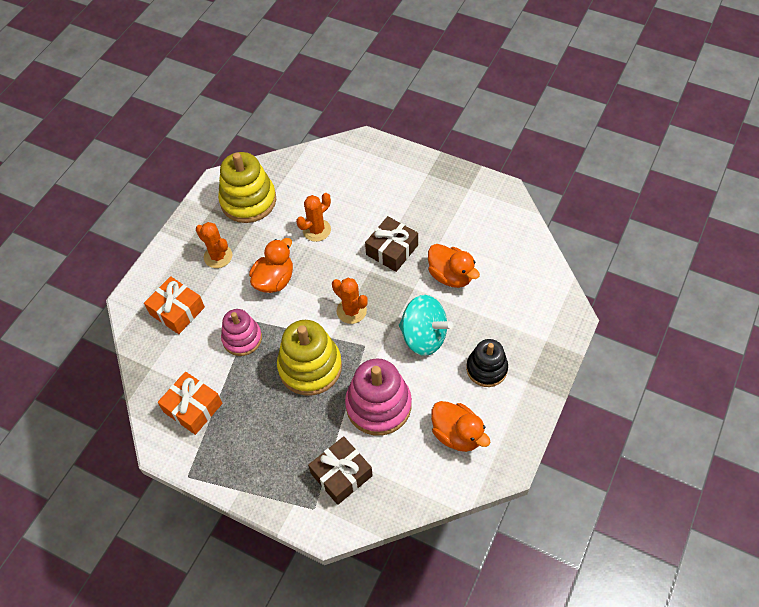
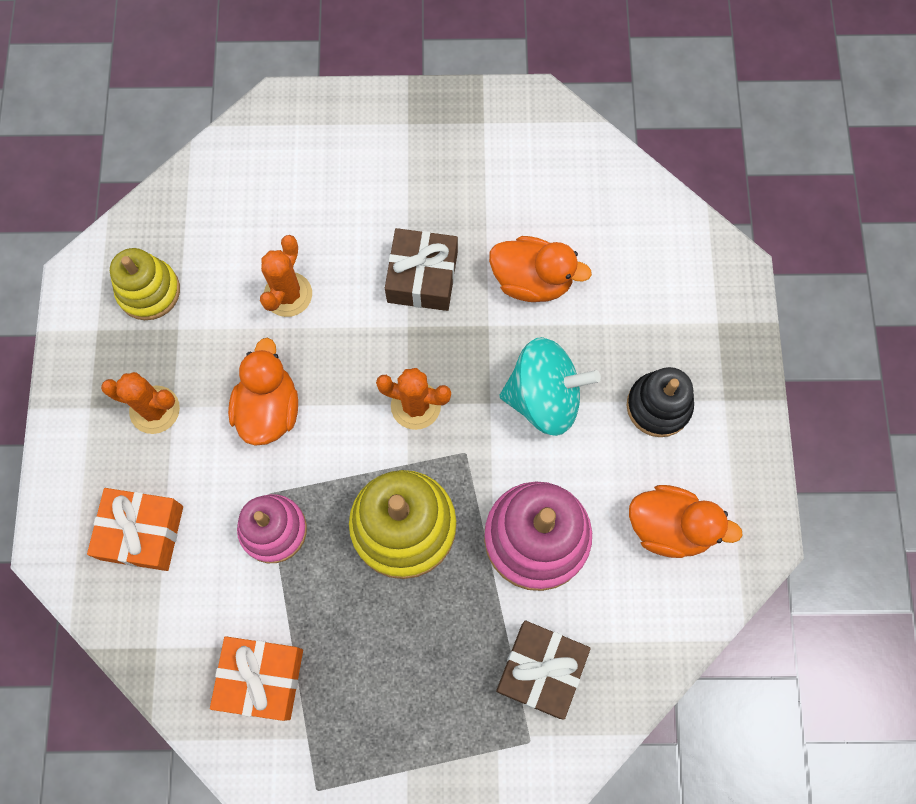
camera: 30 degrees left, 15 degrees up
yellow stacking toy [218,152,276,223] -> yellow stacking toy [110,248,180,320], size x0.64

